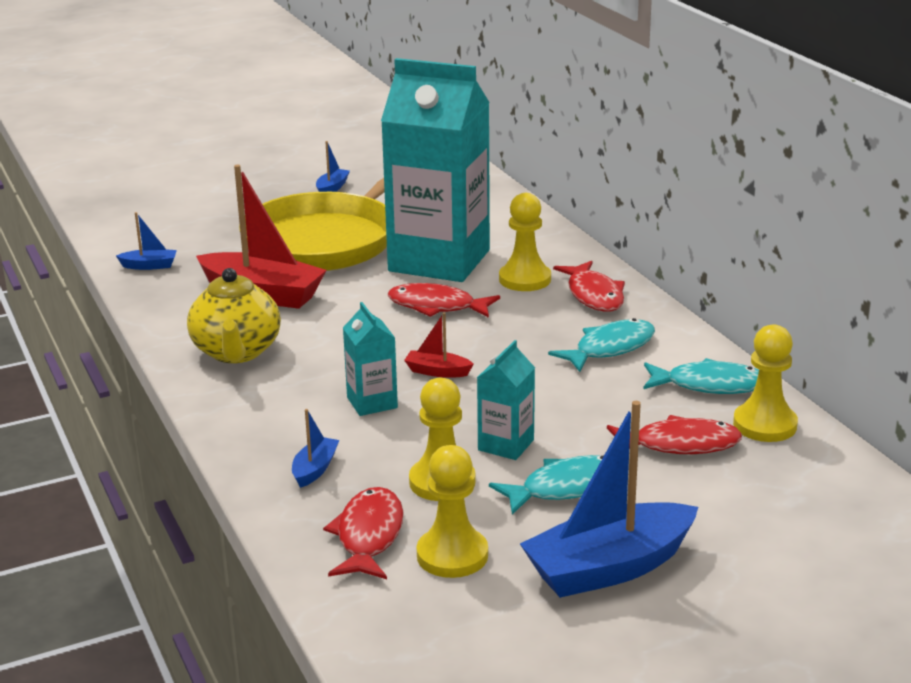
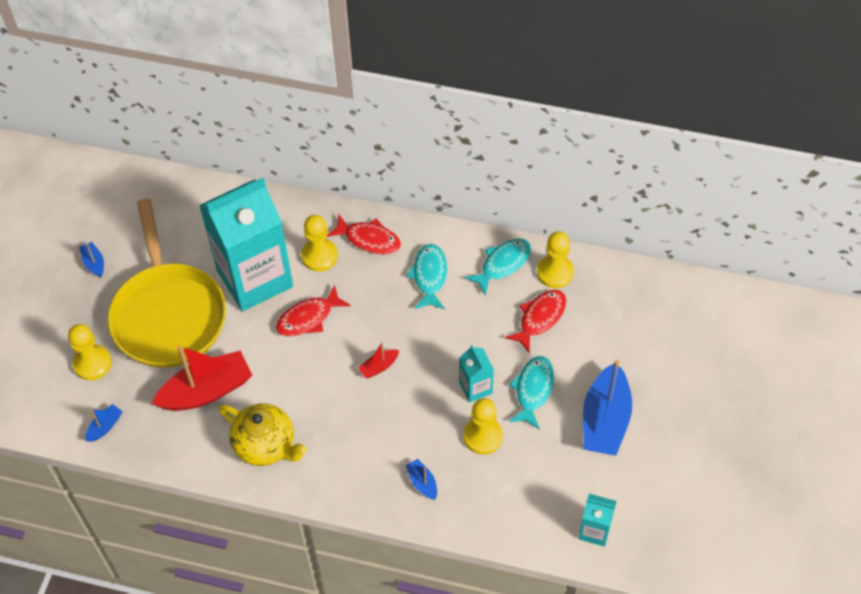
camera: 50 degrees left, 30 degrees up
red fish [323,487,404,579] -> none
turquoise carton [343,302,398,416] -> turquoise carton moved to [578,494,616,547]
yellow pawn [417,445,488,578] -> yellow pawn moved to [68,324,112,380]

